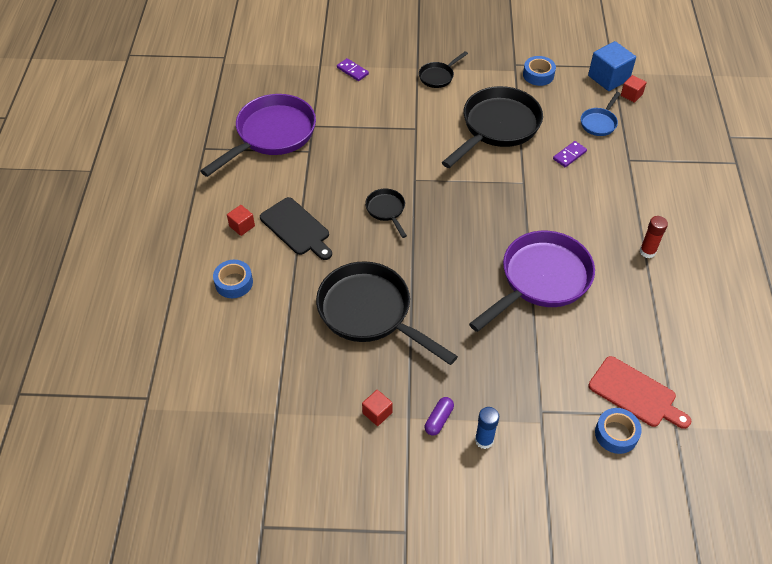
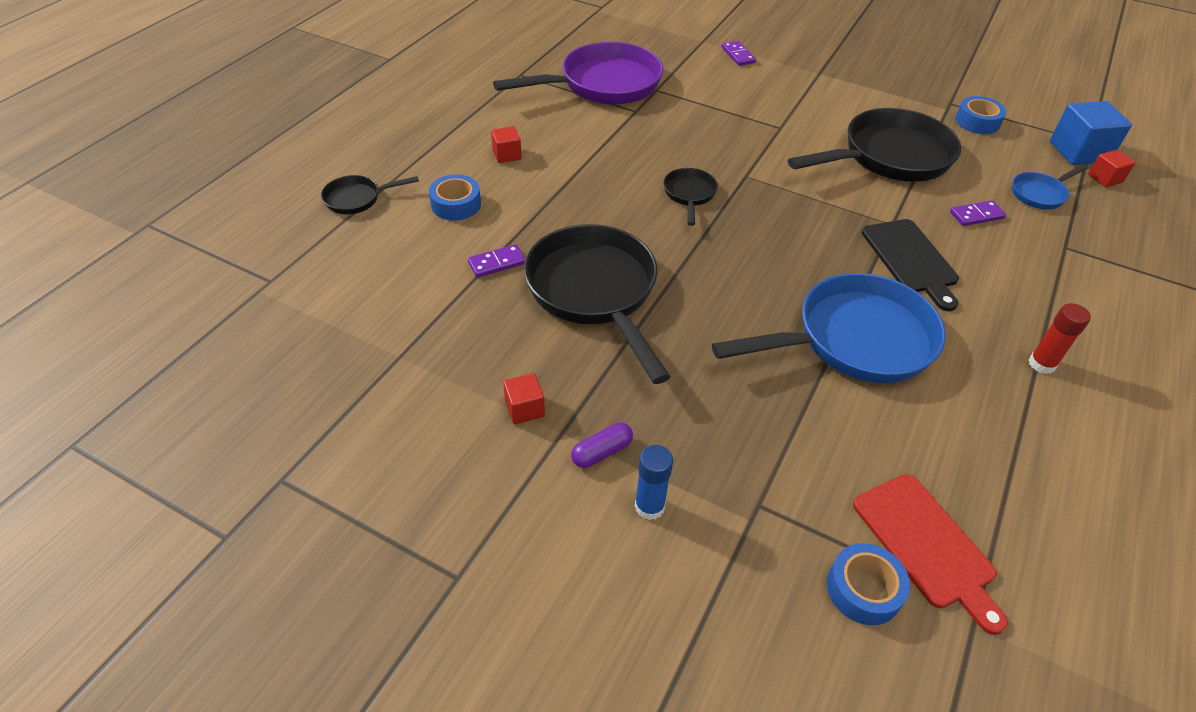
camera: 25 degrees right, 5 degrees down
black cutting board [260,197,332,260] -> black cutting board moved to [862,219,959,311]
black pan [419,51,468,88] -> black pan moved to [321,175,419,214]
purple pan [469,231,595,332] -> blue pan [712,273,946,383]
none -> purple domino [468,244,525,278]

